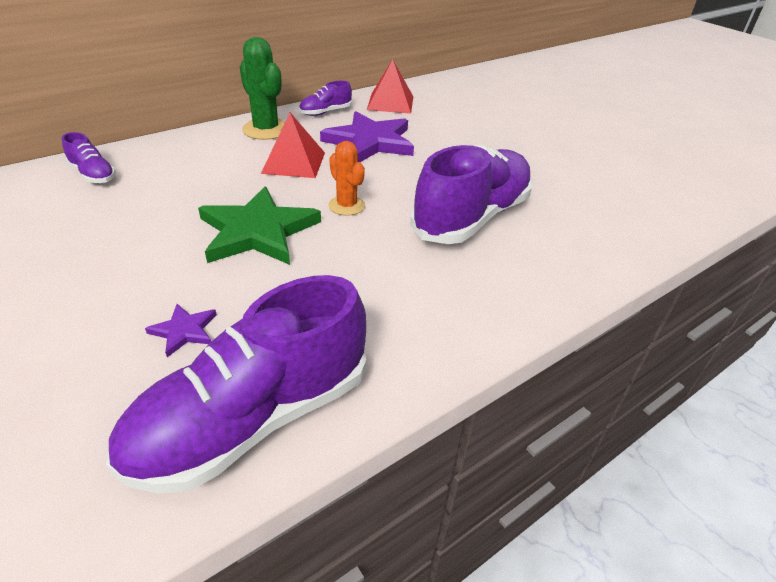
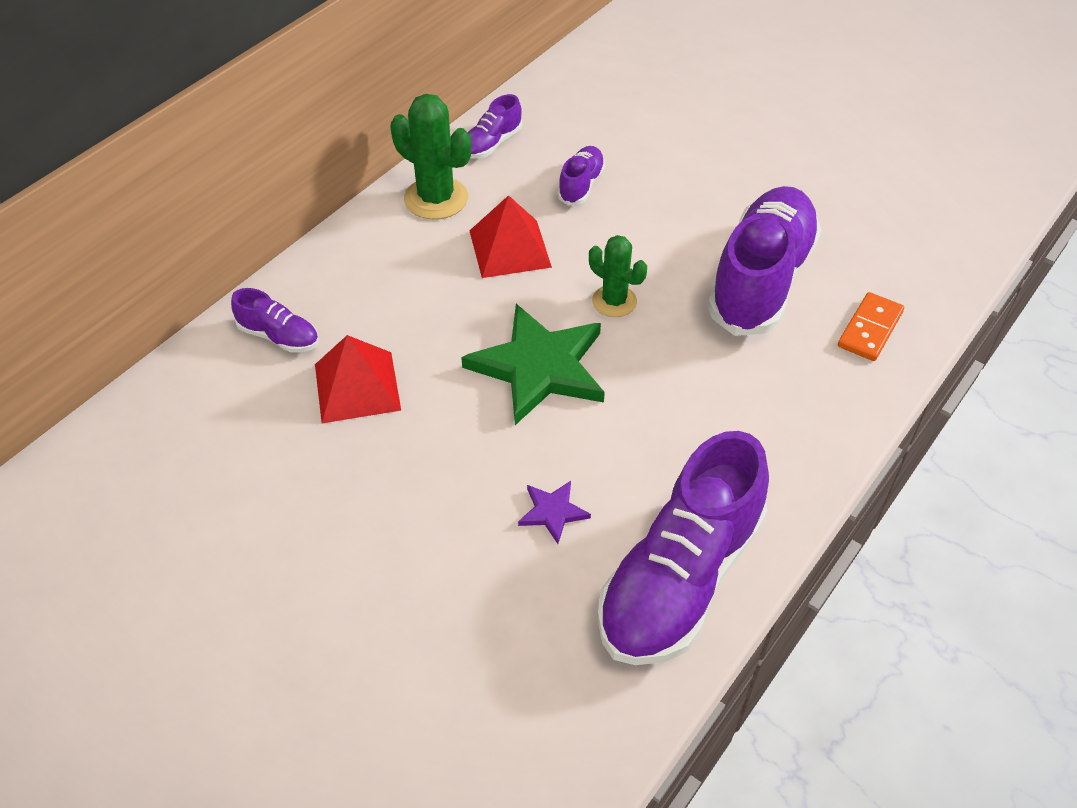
camera: 15 degrees left, 10 degrees up
purple star [320,111,414,162] -> purple shoe [557,146,605,206]
orange cactus [328,141,365,216] -> green cactus [589,235,647,317]
red pyramid [367,60,413,114] -> red pyramid moved to [315,335,401,423]
none -> orange domino [838,292,904,361]

